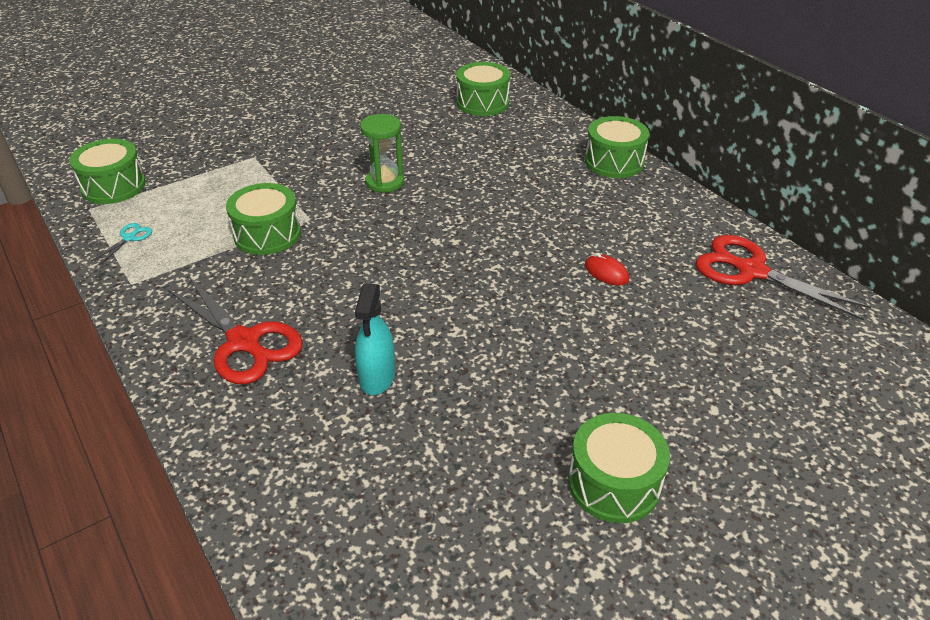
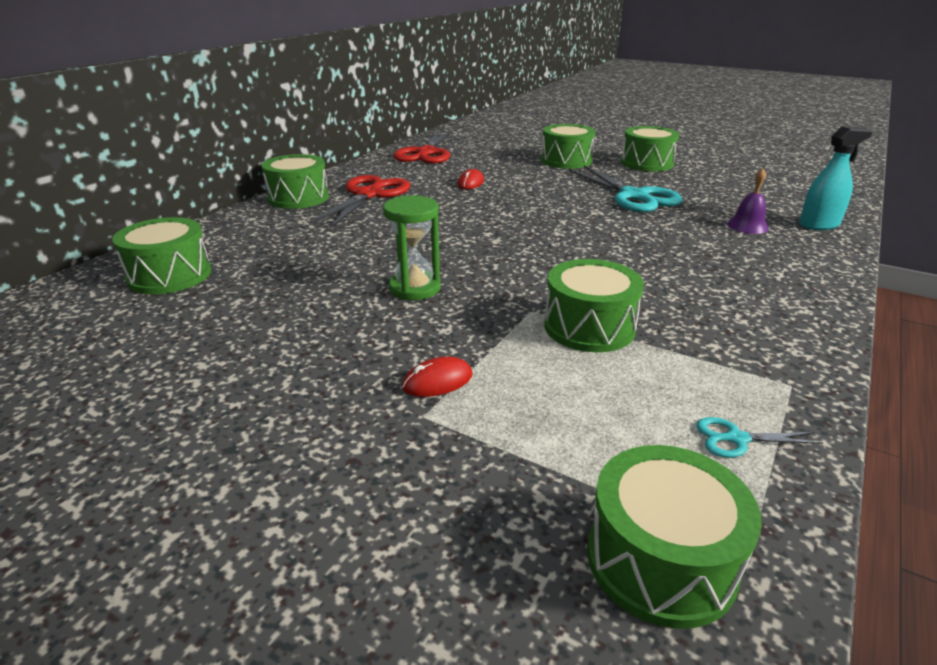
camera: 115 degrees left, 10 degrees down
red scissors [167,277,303,384] -> red scissors moved to [309,175,410,229]
turquoise spray bottle [355,283,395,395] -> turquoise spray bottle moved to [799,126,873,230]
none -> red mouse [402,357,473,397]
none -> green drum [541,124,595,169]
none -> turquoise scissors [569,165,683,212]
none -> purple bell [727,168,769,234]

